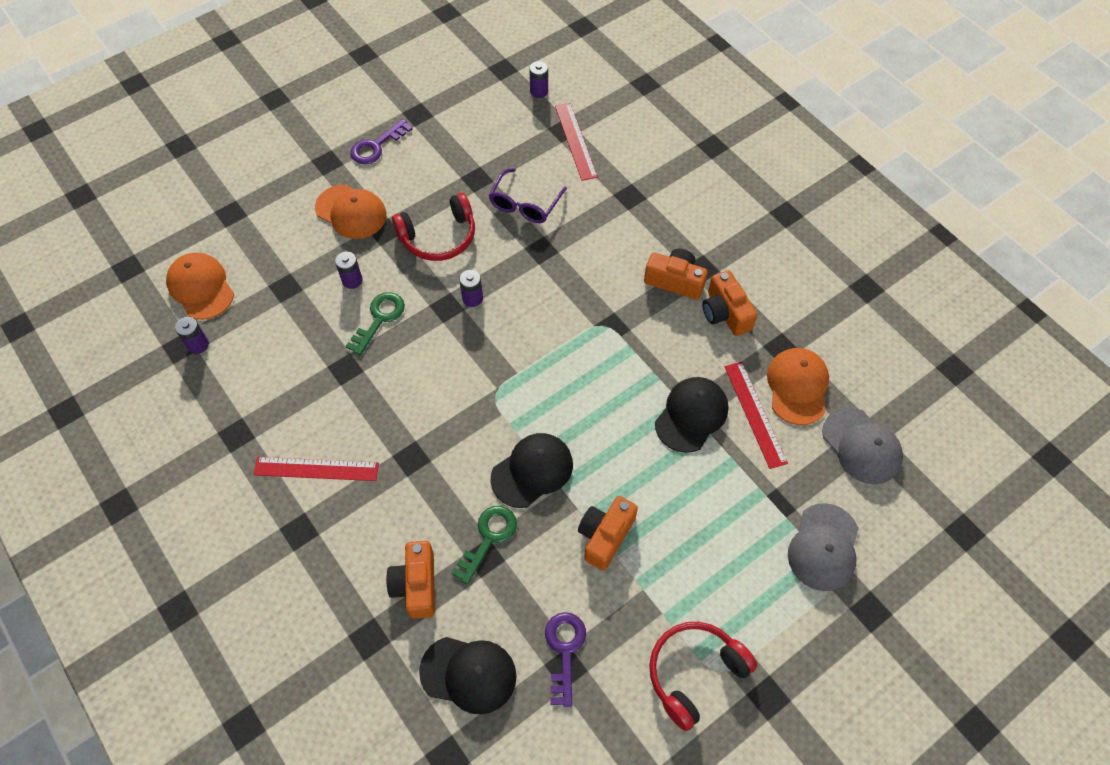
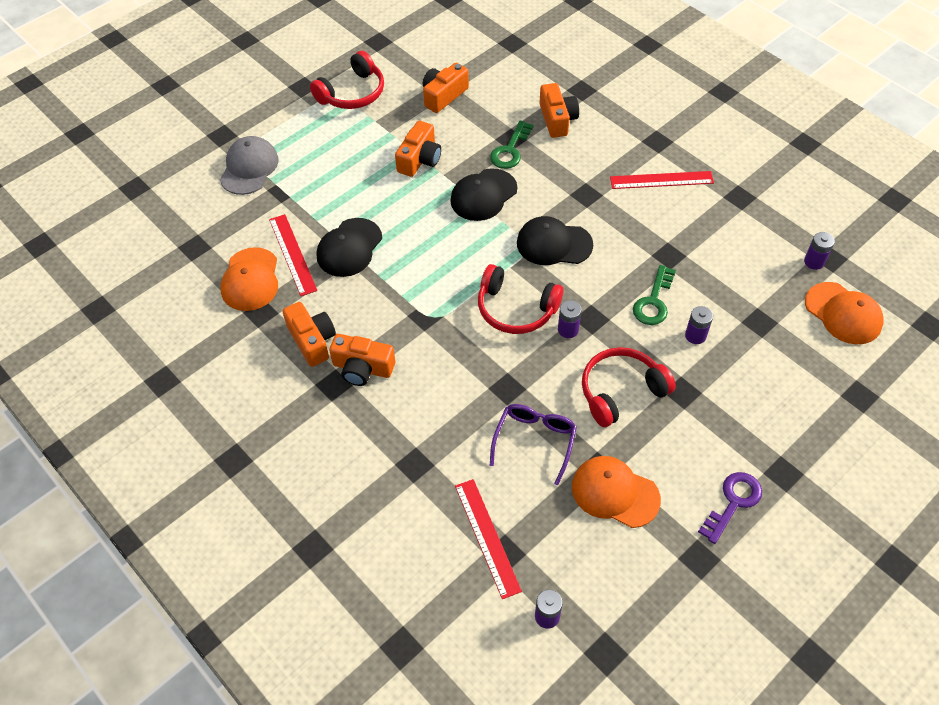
camera: 175 degrees right, 5 degrees down
orange cap [315,185,387,239] -> orange cap moved to [572,456,661,528]
black cap [419,637,517,714] -> black cap moved to [517,216,593,265]
purple key [545,612,586,707] -> orange camera [423,63,469,113]
grey cap [822,407,903,484] -> none
none -> red headphones [478,264,564,334]

